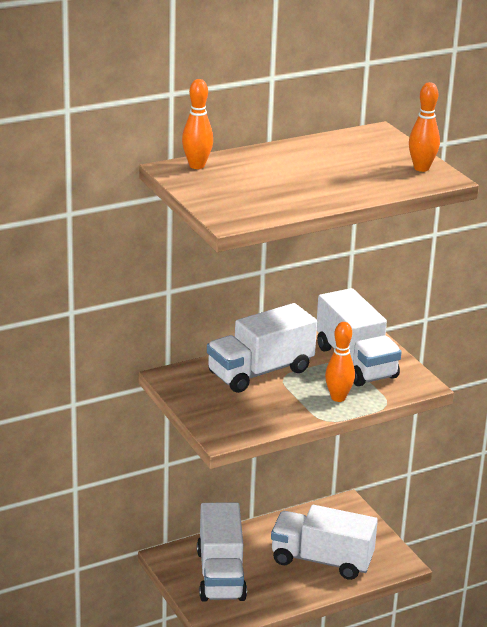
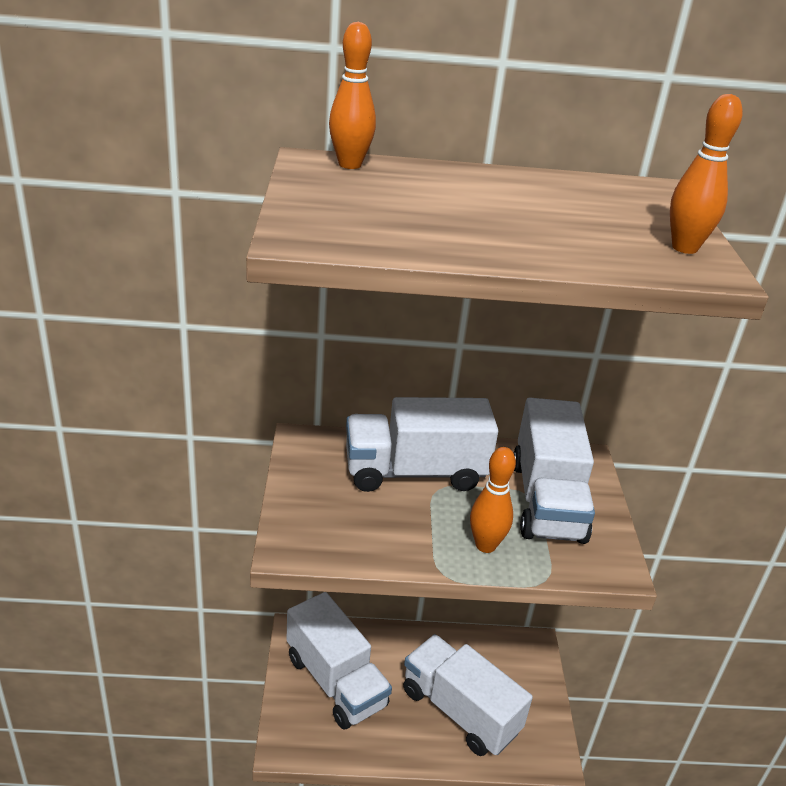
camera: 25 degrees right, 5 degrees up
white truck [197,502,247,602] -> white truck turned 60 degrees counterclockwise [287,592,392,730]

